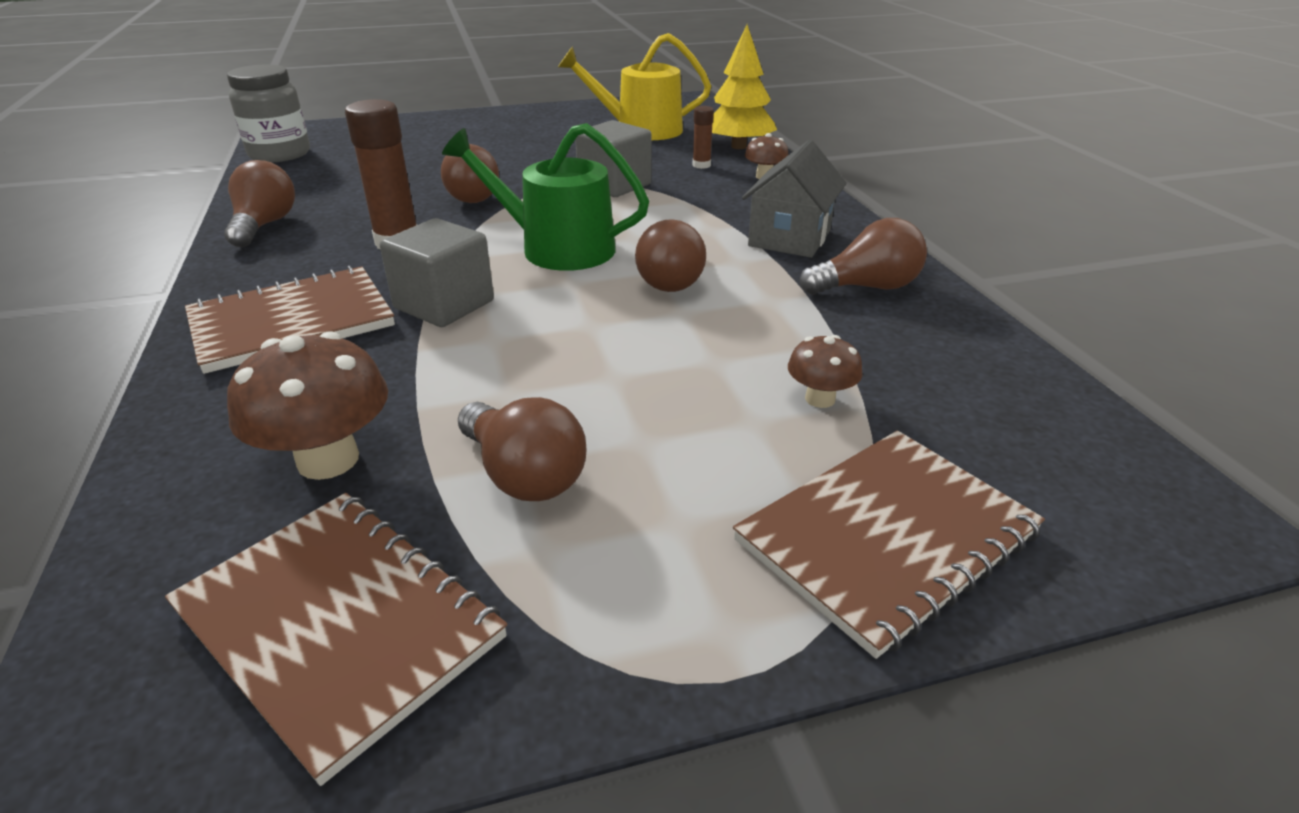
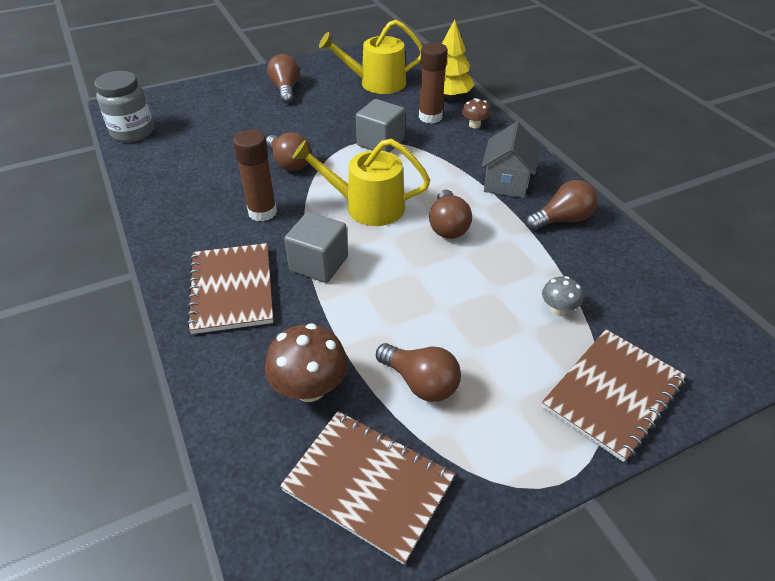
camera: 10 degrees left, 10 degrees up
brown notebook [185,266,395,374] -> brown notebook turned 60 degrees counterclockwise [187,243,273,334]
brown light bulb [224,160,295,248] -> brown light bulb moved to [267,54,299,104]
green watering can [442,123,649,271] -> yellow watering can [292,139,430,226]
brown glue stick [693,106,714,169] -> brown glue stick [419,42,448,124], size x1.93
brown mushroom [788,335,863,408] -> grey mushroom [542,276,583,316]

